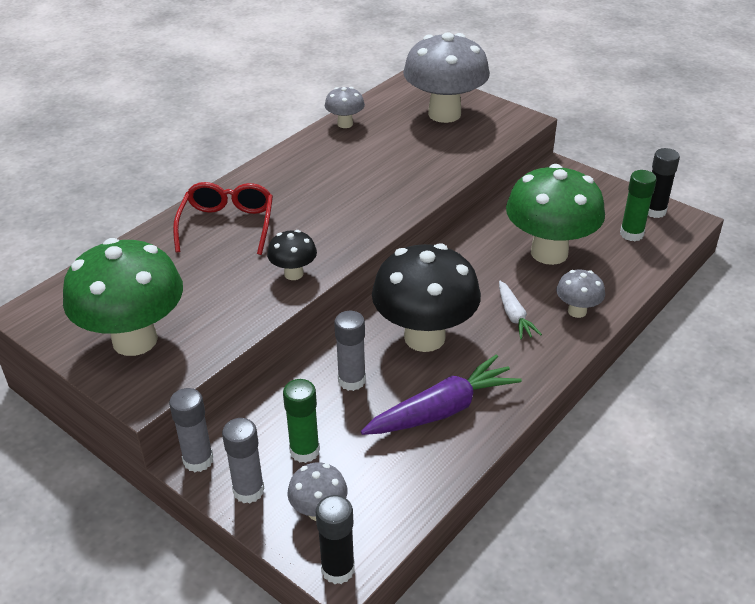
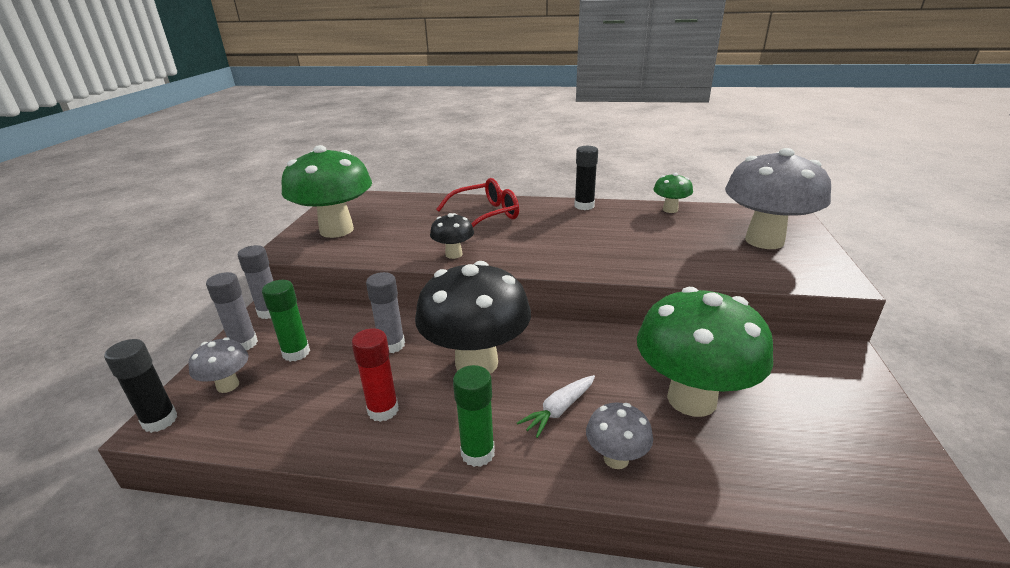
camera: 60 degrees right, 10 degrees down
grey mushroom [325,87,365,128] -> green mushroom [653,173,693,213]
purple carrot [361,354,522,435] -> red glue stick [352,328,398,422]
green glue stick [620,170,657,241] -> green glue stick moved to [453,365,495,467]
black glue stick [648,148,680,218] -> black glue stick moved to [574,146,598,210]

